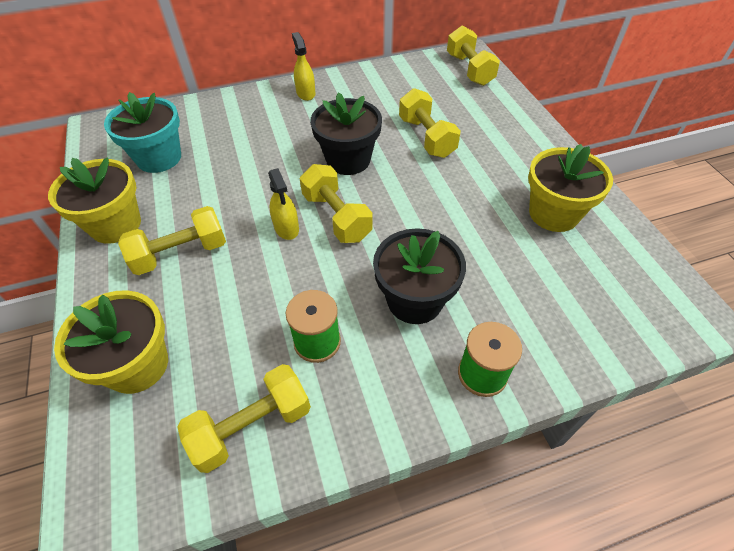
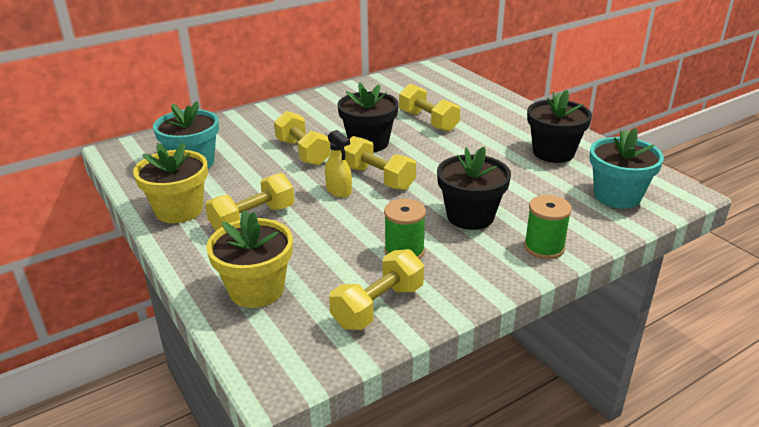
camera: 15 degrees left, 20 degrees down
yellow spray bottle [292,32,316,101] -> none
yellow dumbbell [447,26,500,86] -> yellow dumbbell moved to [274,111,331,166]
yellow flower pot [528,144,613,232] -> black flower pot [527,90,592,163]
none -> turquoise flower pot [589,128,664,209]

